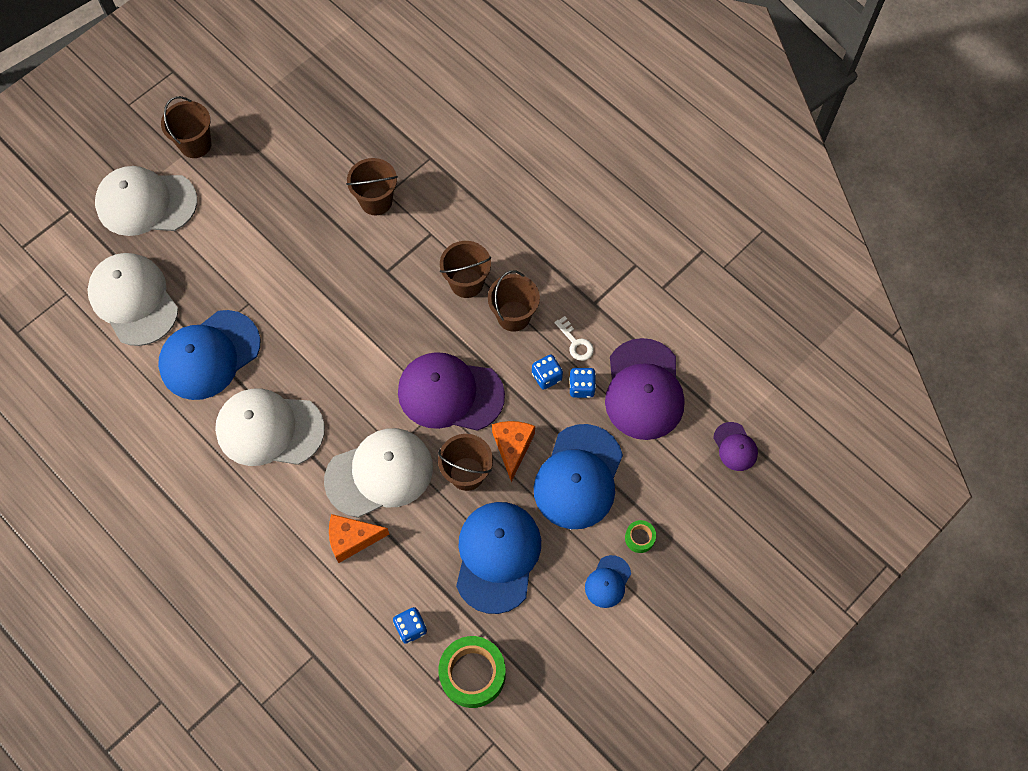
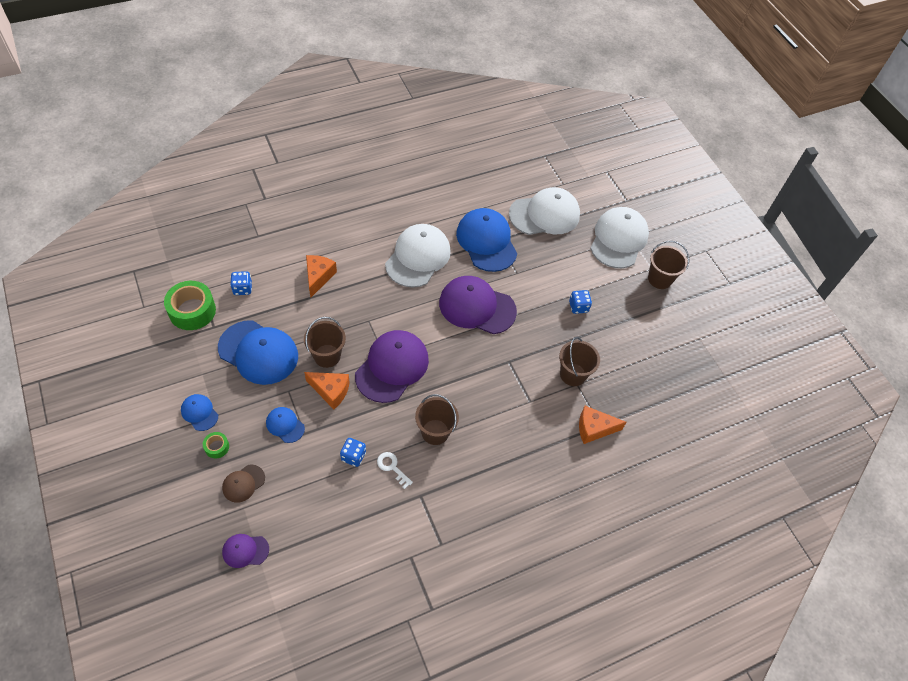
camera: 105 degrees right, 10 degrees down
white cap [324,428,433,518] -> none
brown bucket [440,241,491,298] -> none
blue dice [532,354,563,390] -> blue dice moved to [569,290,592,314]
blue cap [534,424,623,529] -> blue cap [266,407,305,443], size x0.48
white key [554,316,594,361] -> white key turned 60 degrees clockwise [377,452,413,489]
purple cap [605,338,685,440] -> purple cap moved to [439,276,517,334]
none -> brown cap [222,464,265,503]
none -> orange cheese [579,406,627,444]

